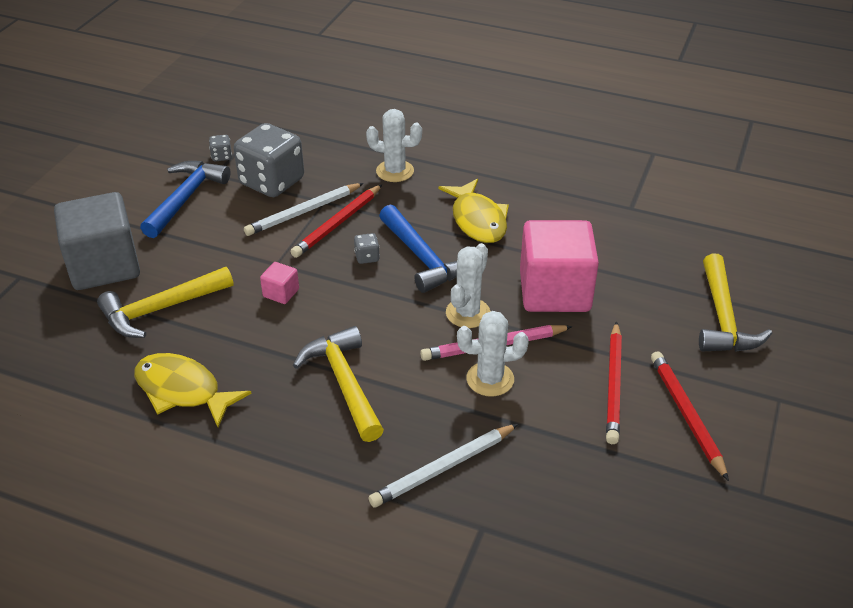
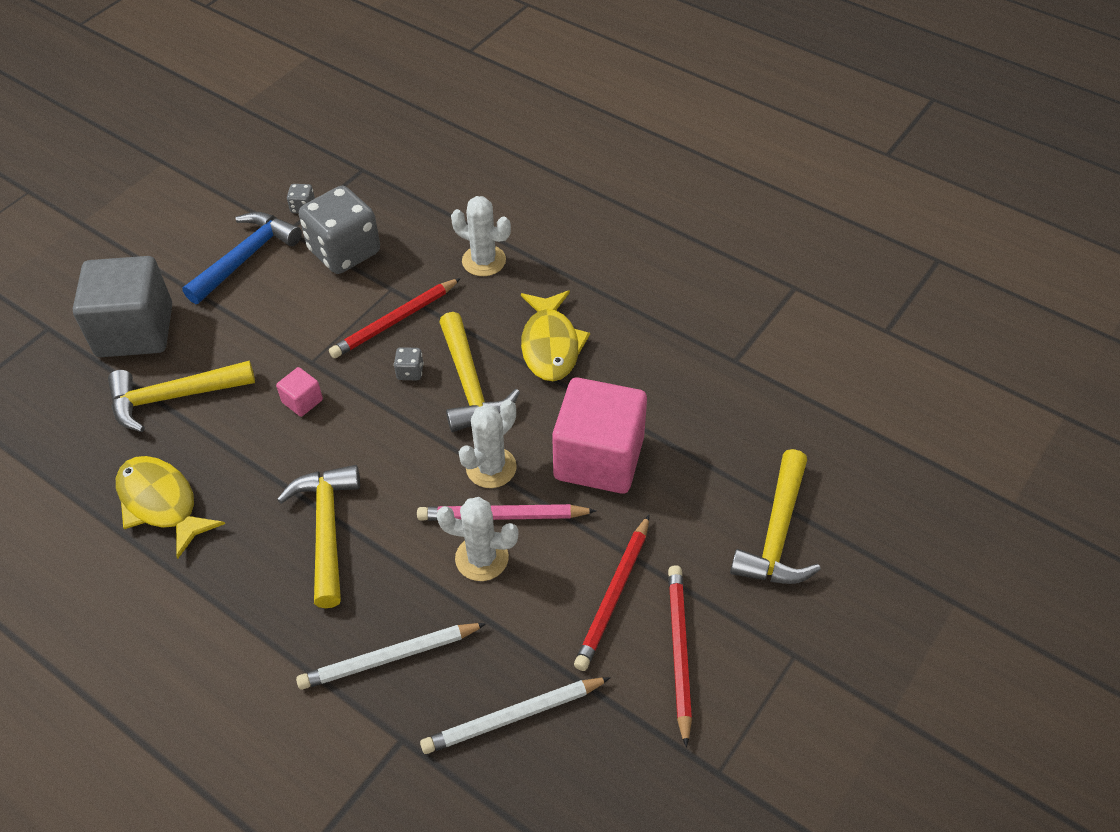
camera: 15 degrees right, 10 degrees up
white pencil [244,183,364,236] -> white pencil moved to [420,677,611,754]
blue hammer [379,205,457,293] -> yellow hammer [439,312,520,432]

